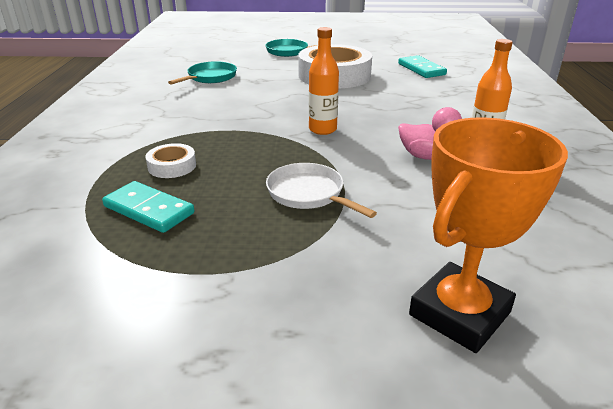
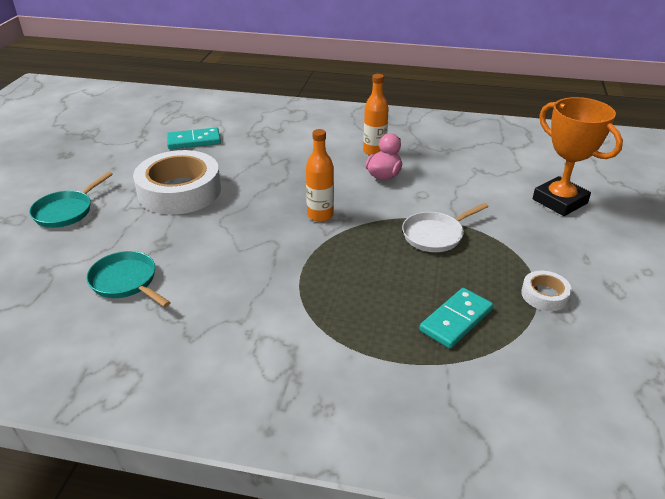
camera: 80 degrees left, 5 degrees up
white tape [146,143,196,178] -> white tape moved to [521,271,572,311]

